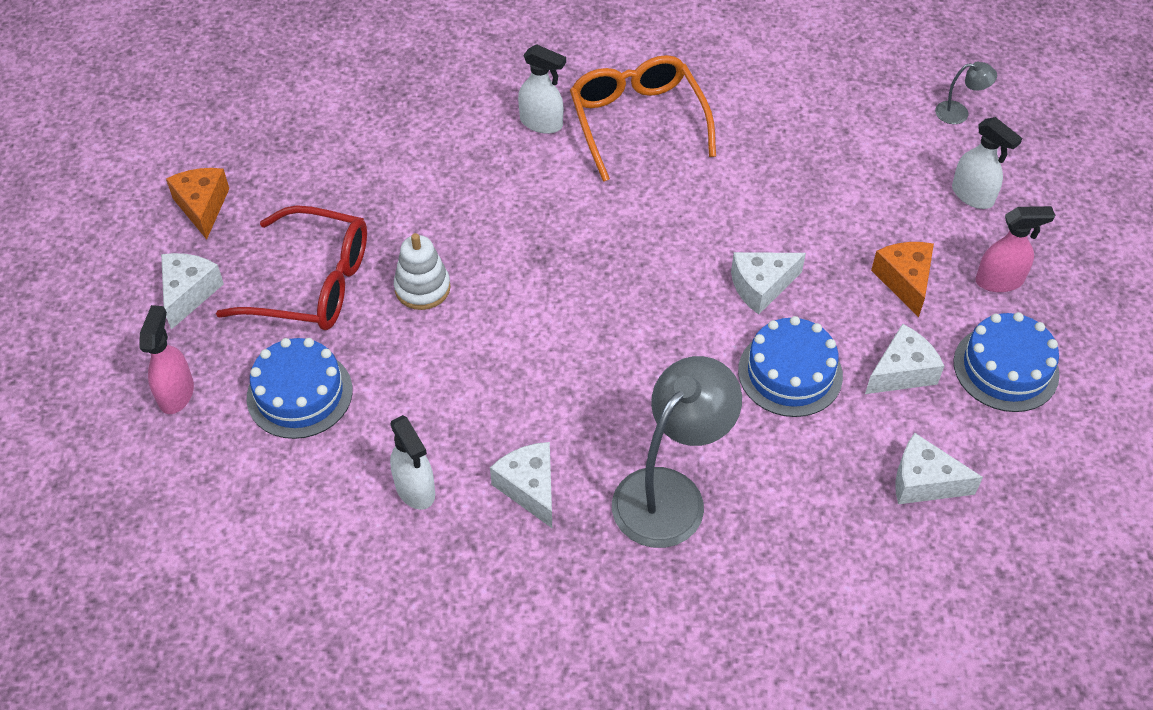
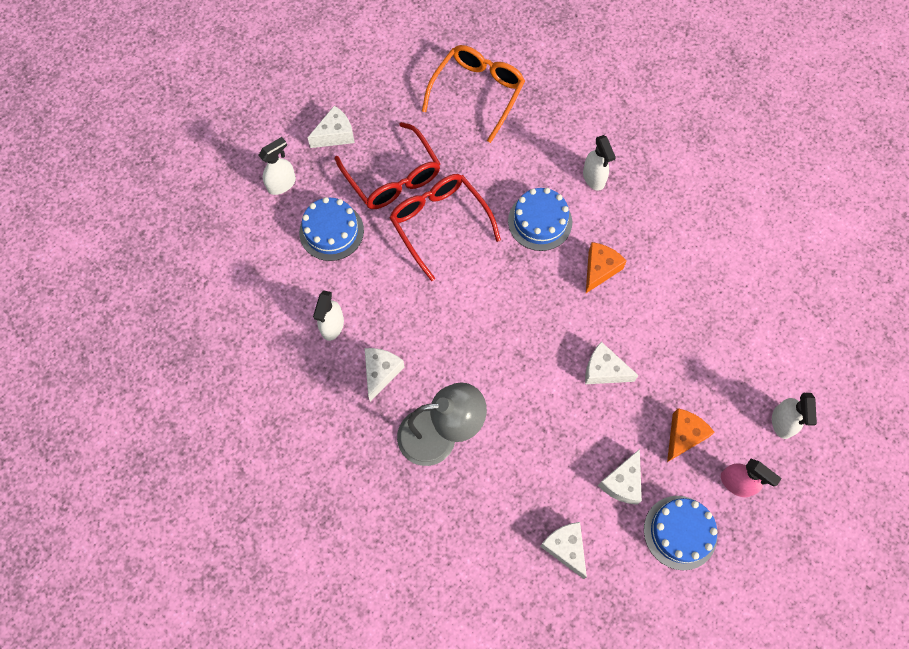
camera: 45 degrees right, 15 degrees up
pink spray bottle [139,305,194,414] -> white spray bottle [258,137,296,195]
orange cheese [166,168,229,240] -> orange cheese moved to [586,242,627,293]
white stacking toy [394,233,451,310] -> red glasses [389,174,501,281]
orange glasses [570,55,716,182] -> orange glasses moved to [422,45,525,143]
blue cake [738,316,843,417] -> blue cake moved to [508,188,572,251]
white cheese [865,324,944,394] -> white cheese turned 105 degrees clockwise [598,449,642,505]
grey lamp [935,61,997,124] -> none

